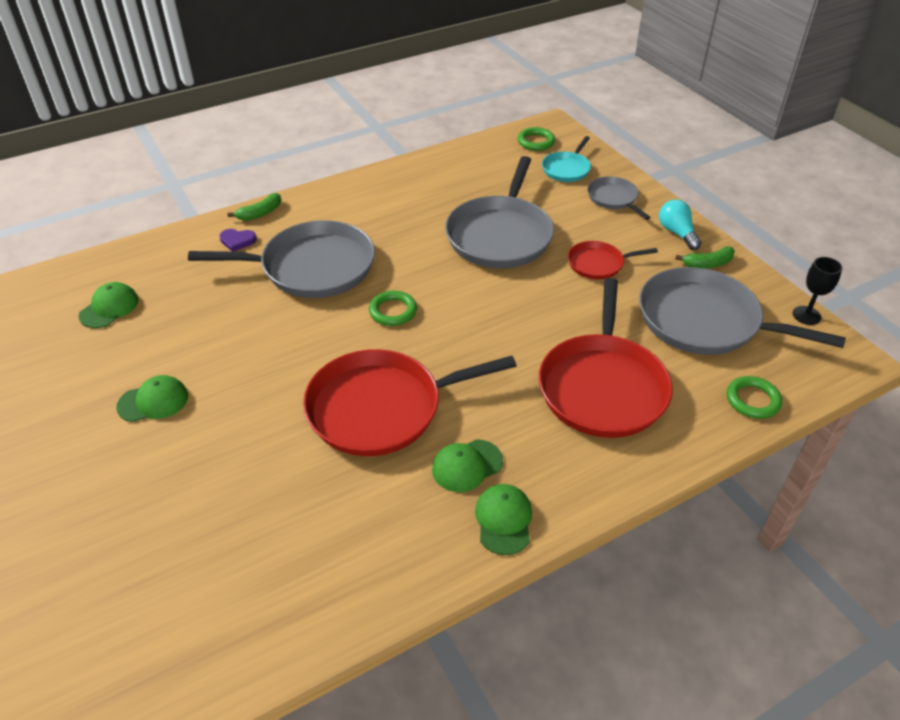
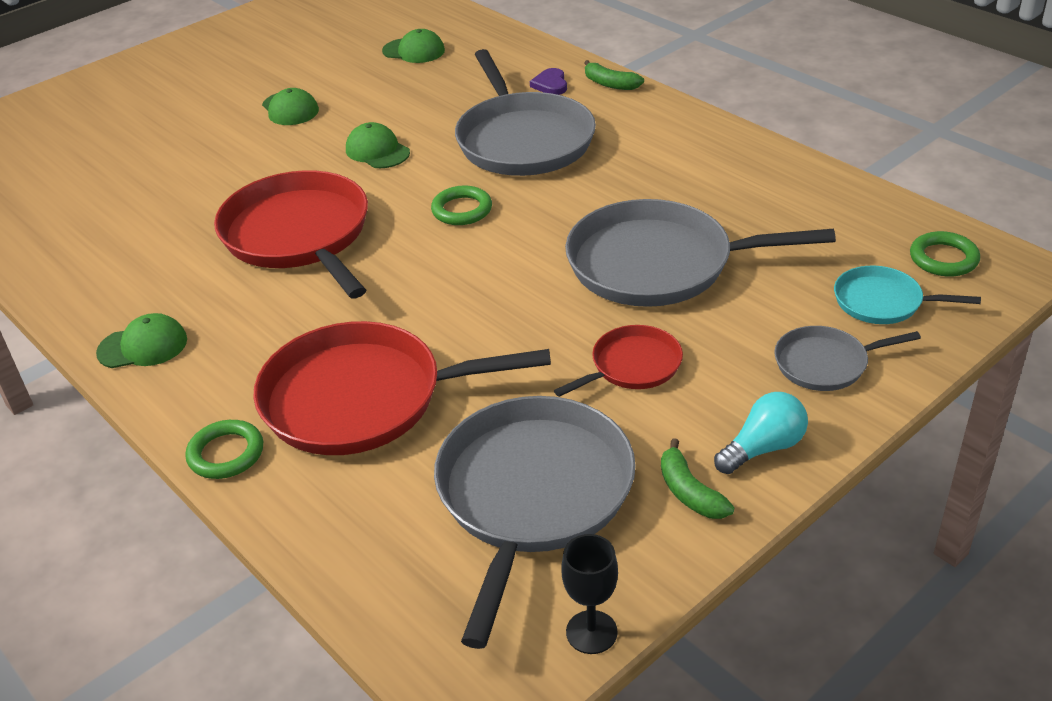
camera: 80 degrees right, 5 degrees down
green cap [432,439,503,492] -> green cap moved to [346,122,410,168]
red pan [568,241,658,280] -> red pan turned 75 degrees clockwise [554,325,683,397]
grey pan [587,176,651,220] -> grey pan turned 150 degrees counterclockwise [774,326,921,391]
green ring [727,376,782,419] -> green ring moved to [185,420,263,479]

